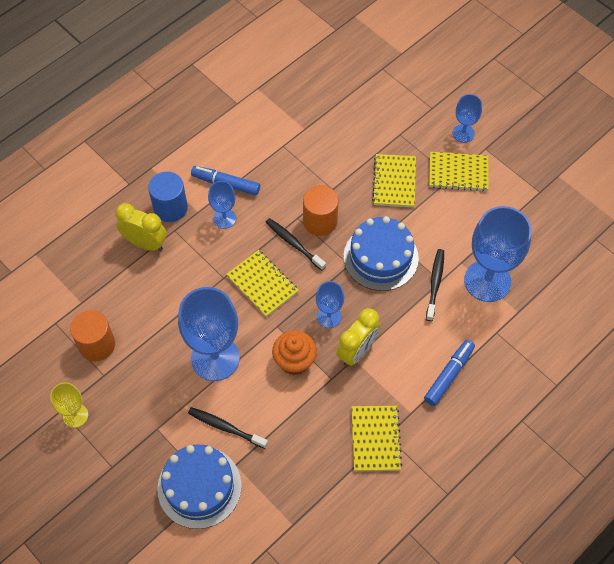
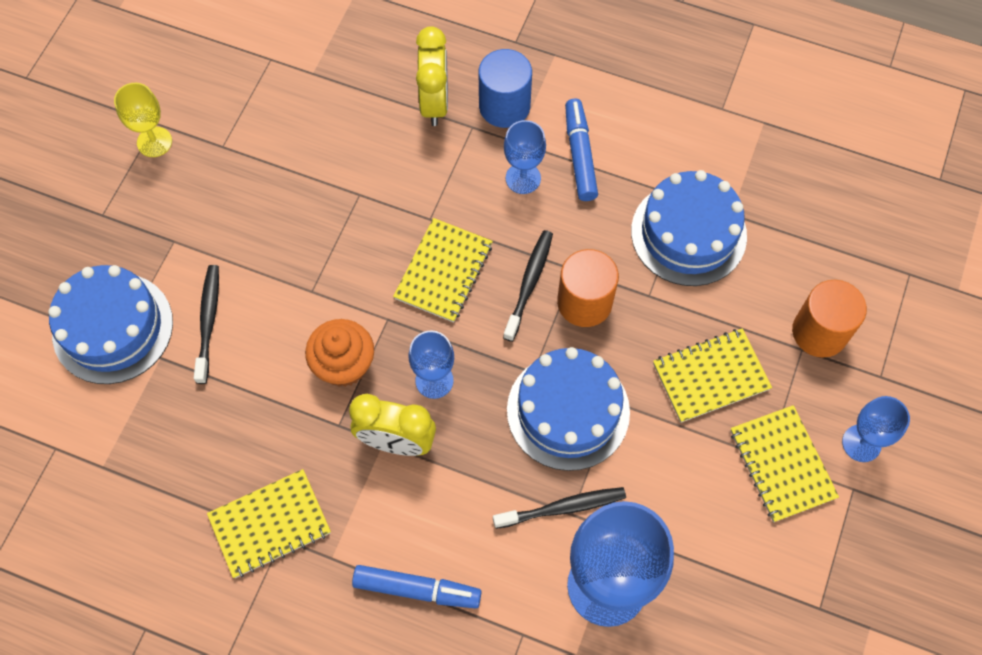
camera: 65 degrees right, 5 degrees up
orange cylinder [70,310,115,362] -> orange cylinder moved to [792,280,867,357]
blue goblet [178,287,240,381] -> none
none -> blue cake [631,170,747,286]

